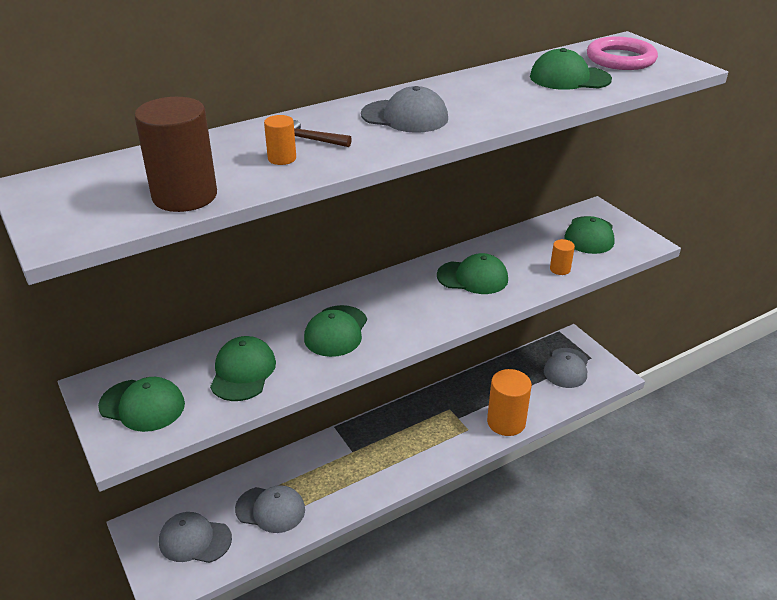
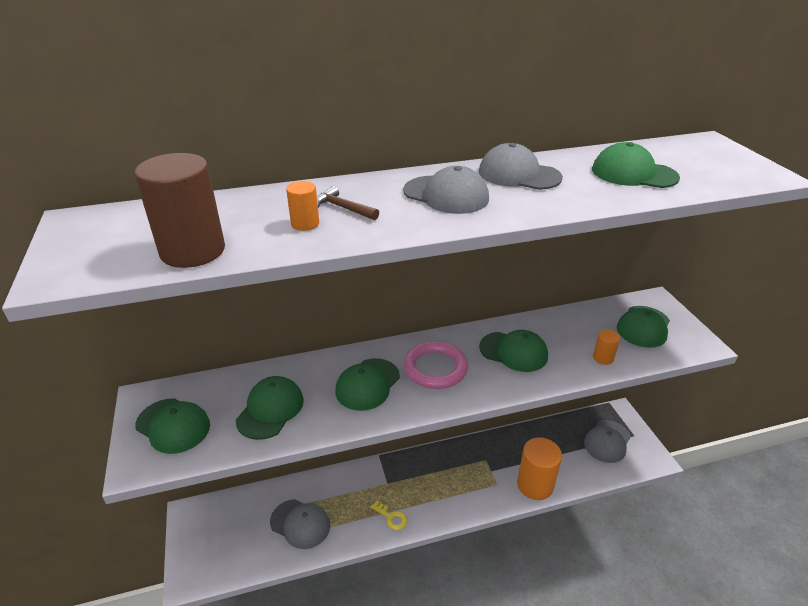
camera: 15 degrees right, 0 degrees up
grey cap [159,512,232,563] -> grey cap moved to [479,143,563,190]
pink ring [587,37,658,70] -> pink ring moved to [404,341,468,389]
none -> yellow key [371,501,407,530]

